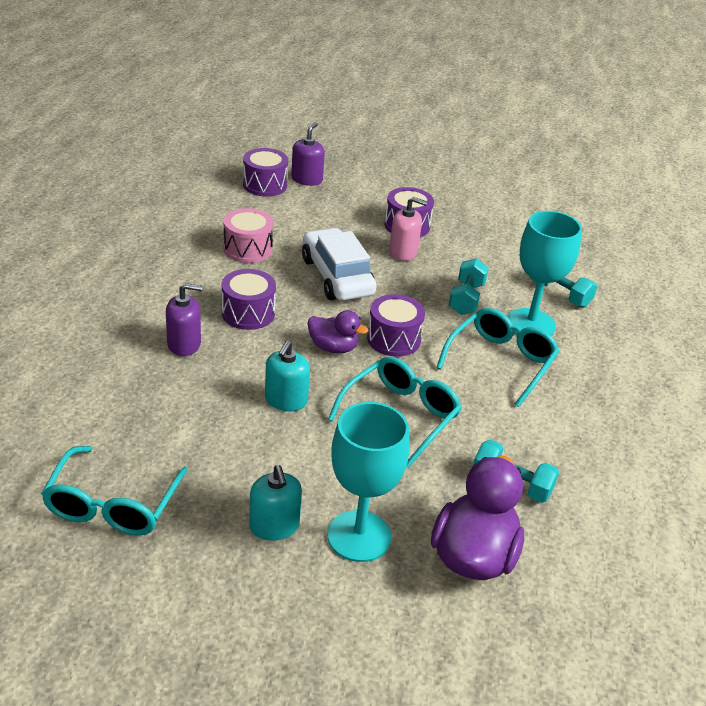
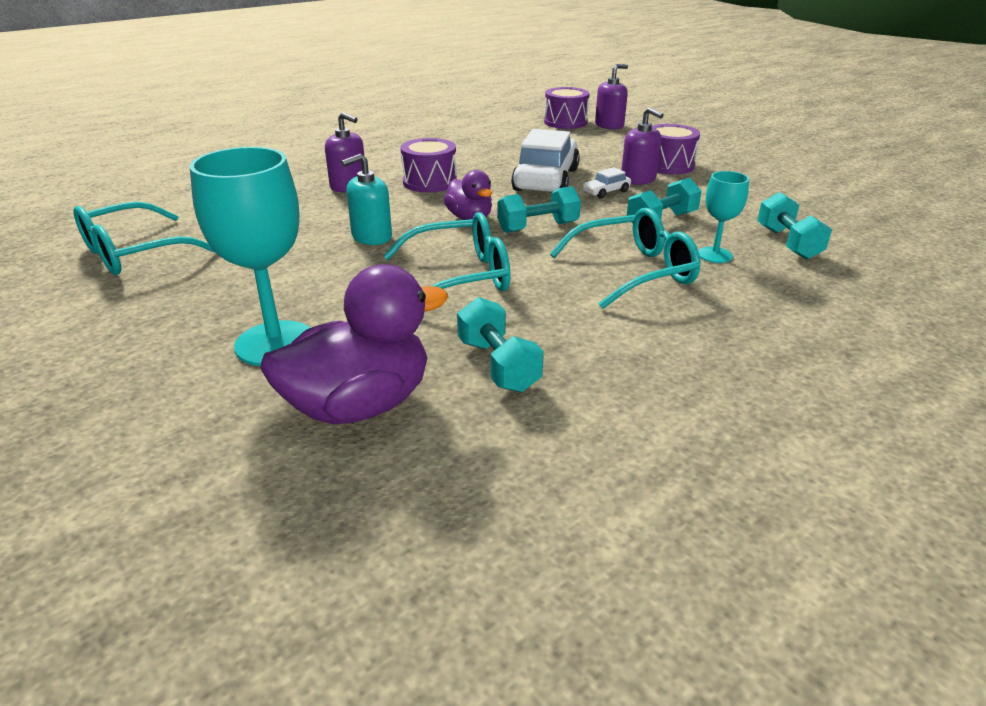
camera: 40 degrees right, 5 degrees down
pink drum [224,208,273,263] -> none
turquoise soap dispenser [249,465,302,540] -> none
purple drum [367,294,425,357] -> turquoise dumbbell [497,186,581,233]
pink soap dispenser [389,197,428,261] -> purple soap dispenser [621,107,664,185]
turquoise goblet [507,211,582,336] -> turquoise goblet [698,171,749,263], size x0.54
none -> white car [582,167,631,199]

